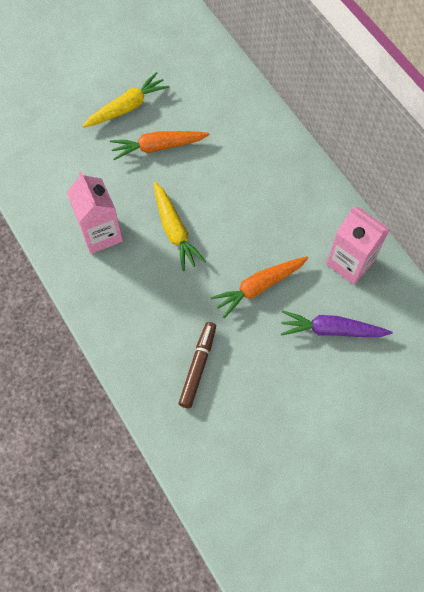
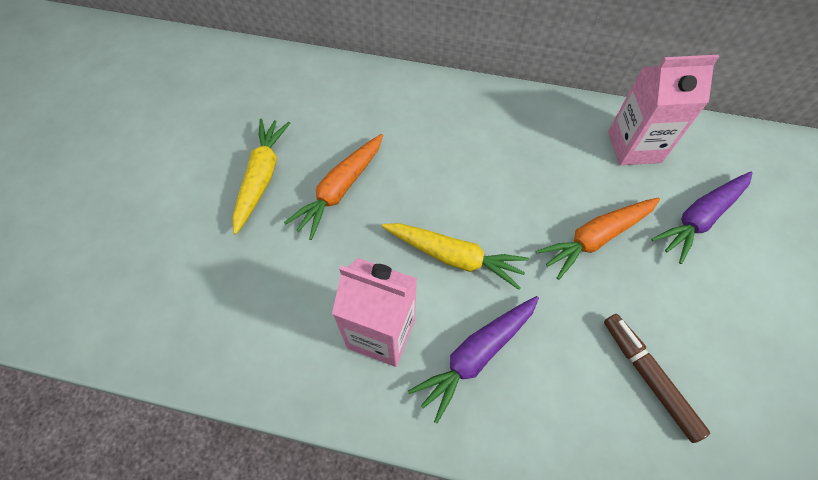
camera: 45 degrees left, 5 degrees down
orange carrot [210,256,308,318] -> orange carrot turned 45 degrees clockwise [536,197,660,280]
none -> purple carrot [408,296,539,423]

